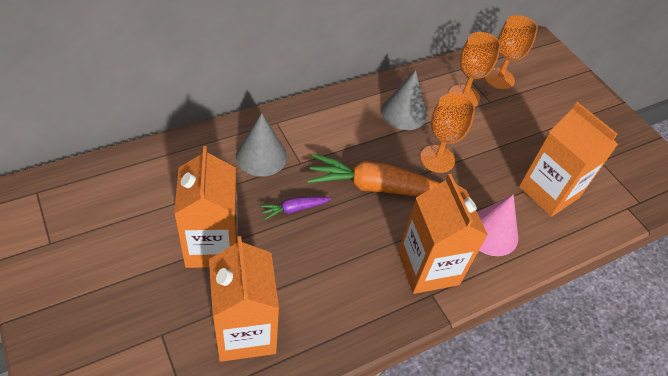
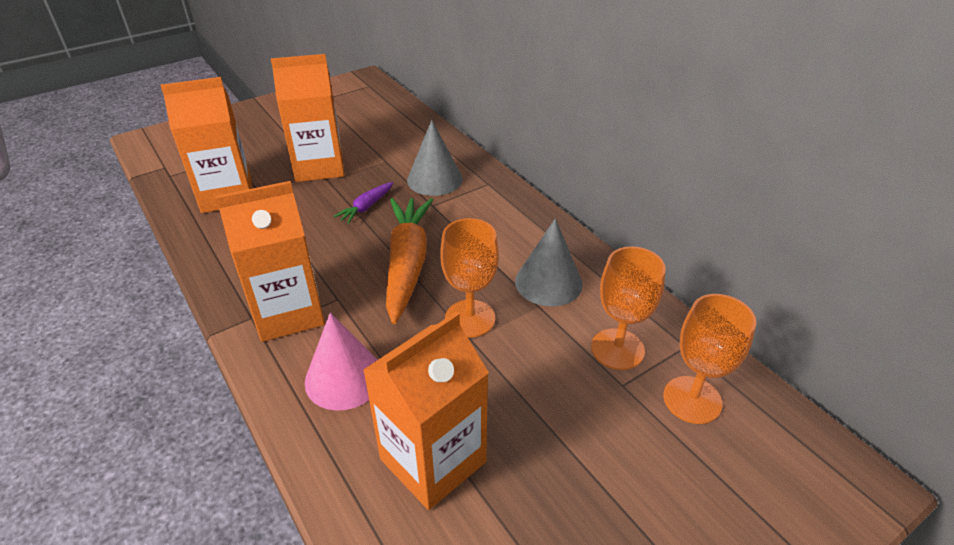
camera: 90 degrees right, 10 degrees down
purple carrot [260,197,331,220] -> purple carrot turned 120 degrees counterclockwise [334,182,393,224]

